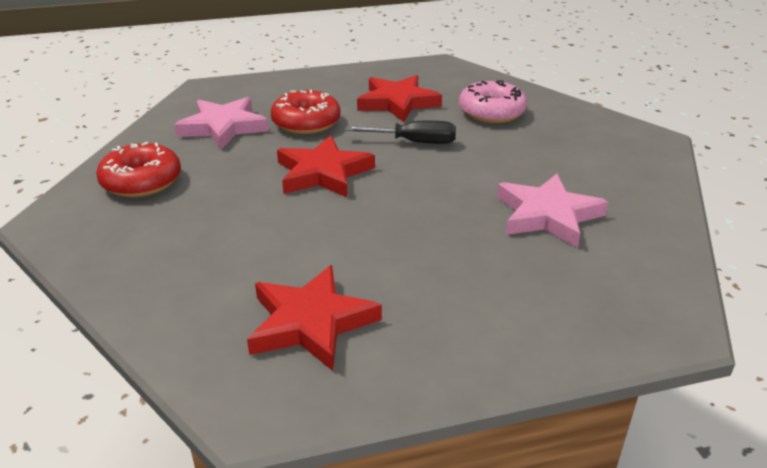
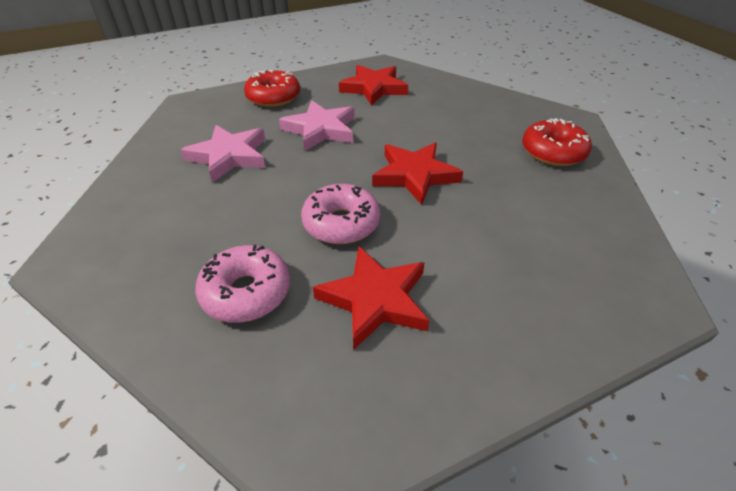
camera: 170 degrees right, 10 degrees up
pink star [174,97,269,149] -> pink star moved to [279,100,354,151]
red donut [271,90,341,134] -> red donut moved to [244,69,300,107]
black screwdriver [345,121,456,144] -> pink donut [301,184,380,244]

